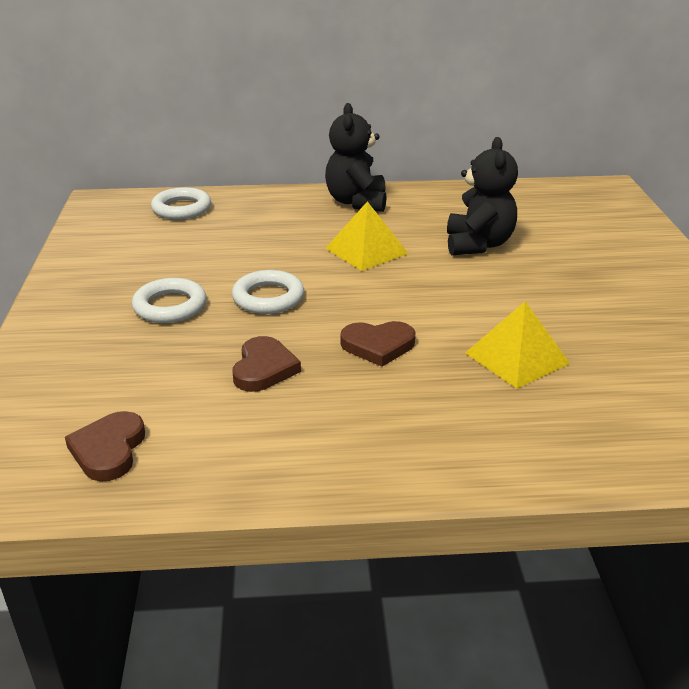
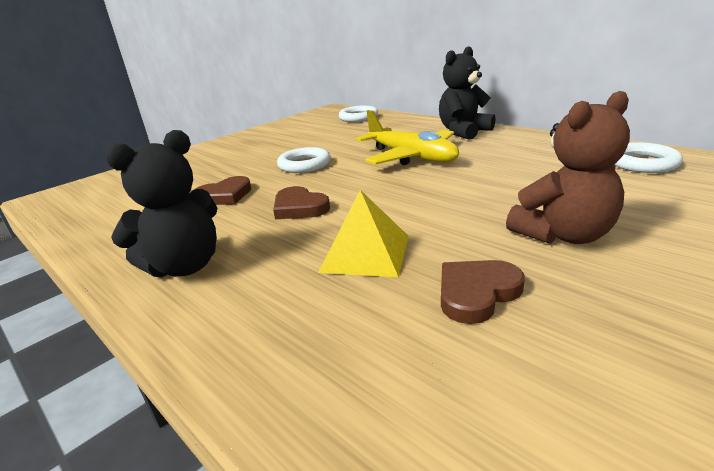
camera: 50 degrees right, 5 degrees down
brown heart [65,411,145,482] -> brown heart moved to [441,260,525,324]
white ring [132,278,207,323] -> white ring moved to [615,142,683,173]
yellow pyramid [325,201,409,271] -> yellow plane [356,110,459,165]
black teddy bear [447,137,518,255] -> black teddy bear moved to [105,130,217,277]
none -> brown teddy bear [506,91,630,244]

